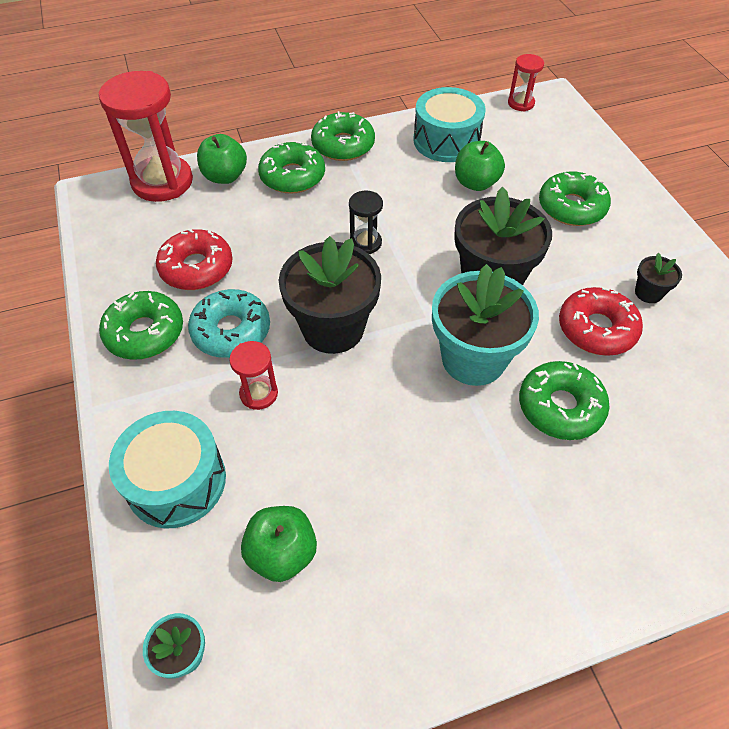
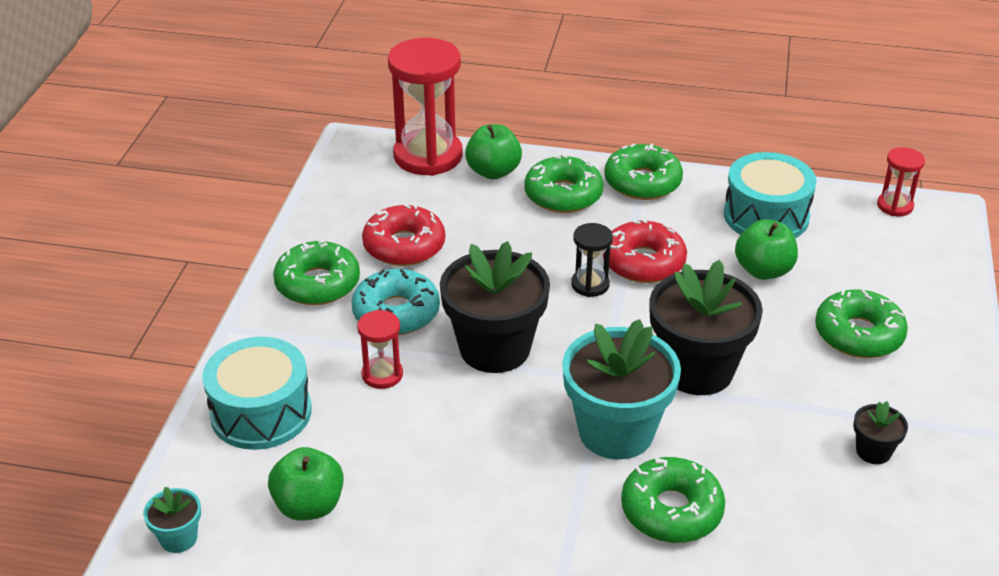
camera: 30 degrees right, 15 degrees down
red donut [559,287,643,356] -> red donut moved to [603,219,687,283]

